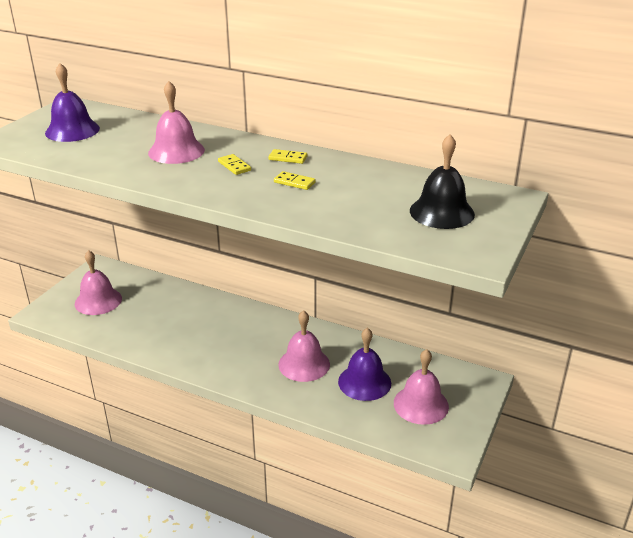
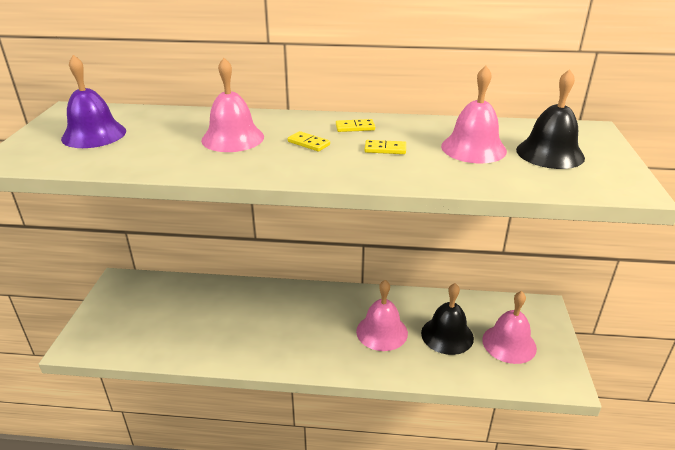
camera: 20 degrees left, 0 degrees up
pink bell [75,250,122,315] -> pink bell moved to [441,66,507,163]
purple bell [338,328,391,401] -> black bell [421,283,474,355]

